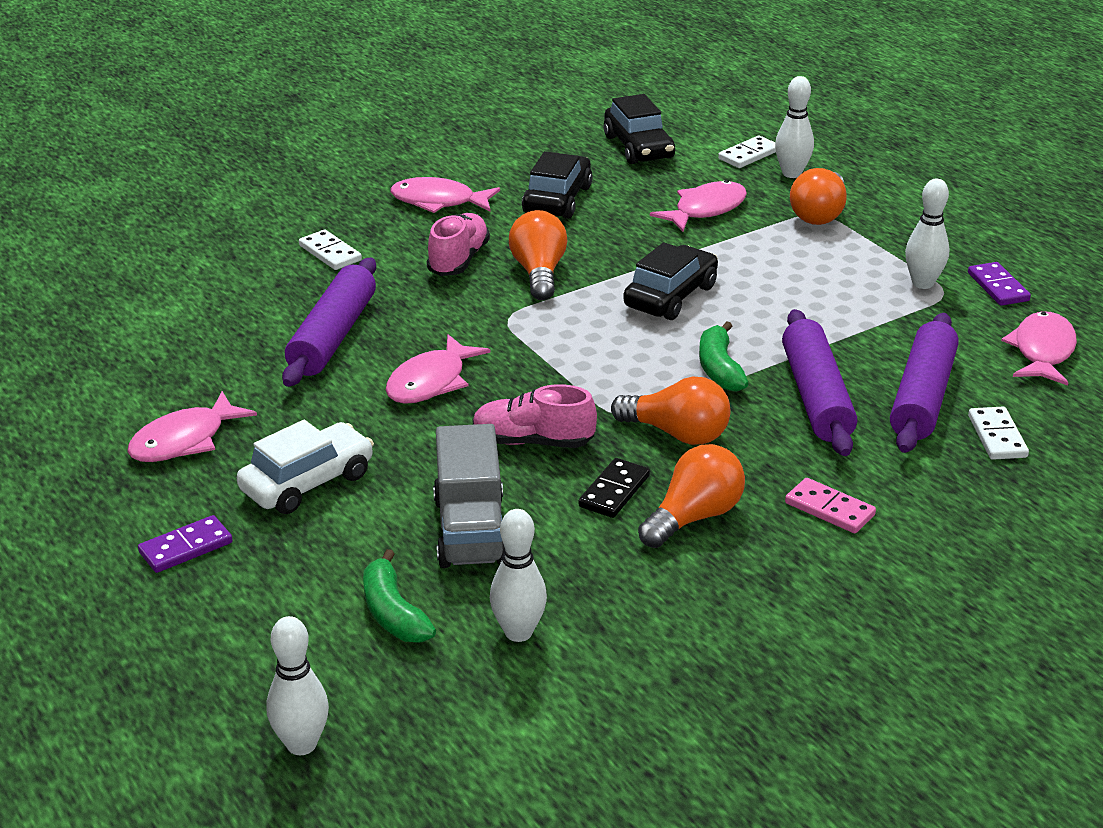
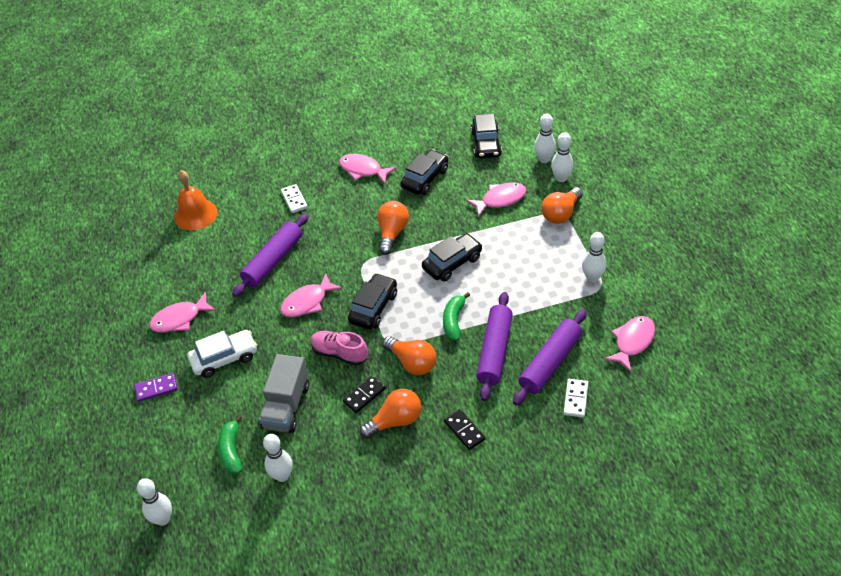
camera: 20 degrees right, 15 degrees up
pink shoe [427,213,490,276] -> none
white domino [718,135,776,168] -> white bowling pin [534,114,556,163]
pink domino [785,478,876,533] -> black domino [444,409,485,450]
purple domino [968,262,1031,306] -> none
none -> orange bell [174,170,217,230]
none -> black car [348,273,397,329]

